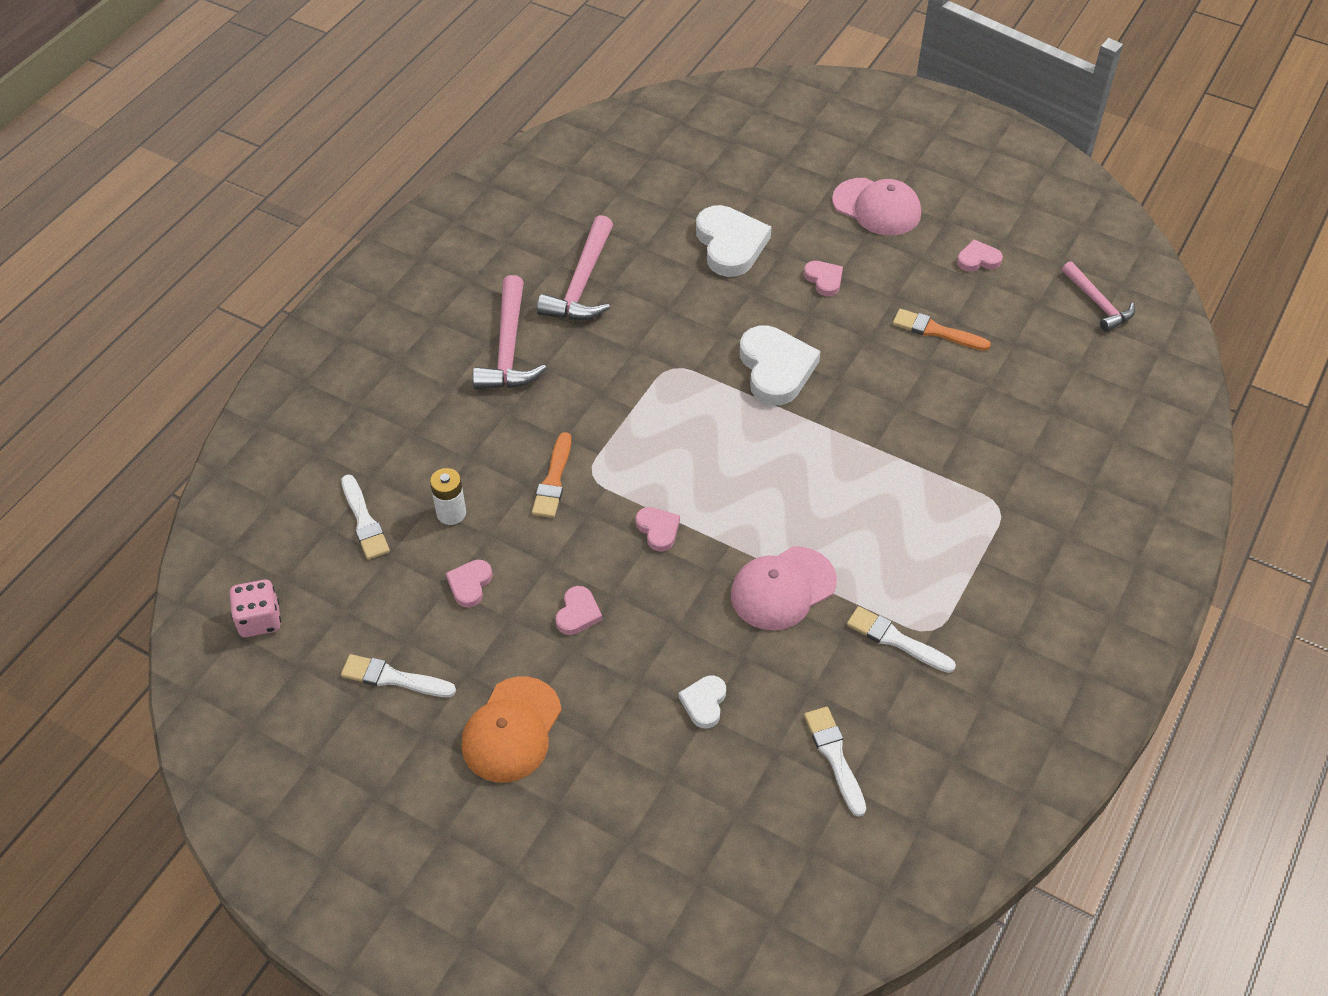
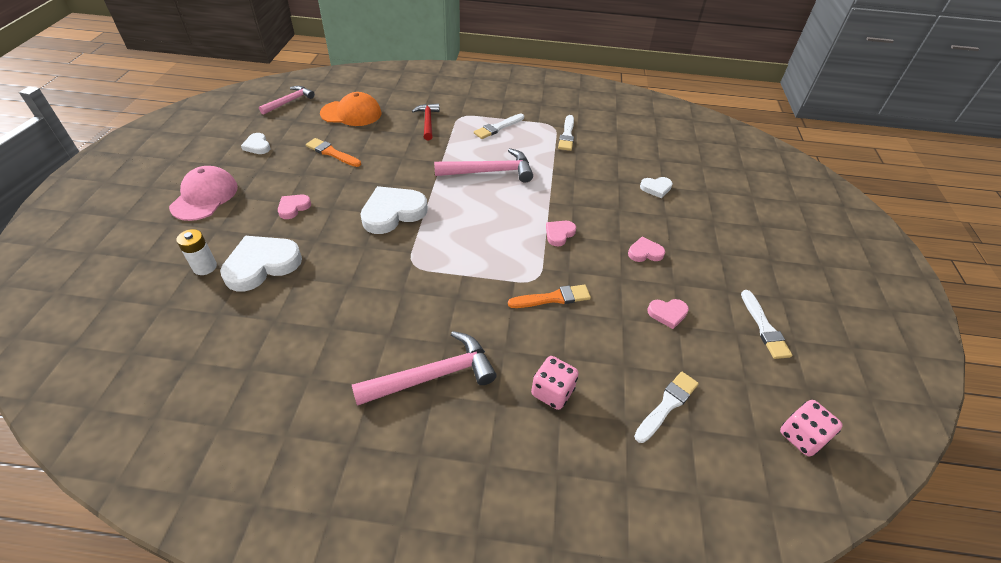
camera: 115 degrees left, 5 degrees down
white battery [430,468,466,525] -> white battery moved to [176,229,217,275]
orange cap [461,677,562,783] -> orange cap moved to [320,92,381,126]
pink hammer [537,215,613,320] -> pink hammer moved to [434,148,533,183]
pink cap [731,546,837,630] -> none
white brush [804,707,866,817] -> white brush moved to [474,114,524,139]
orange brush [893,309,991,351] -> orange brush turned 120 degrees clockwise [306,138,361,167]
pink heart [957,240,1003,272] -> white heart [241,133,270,154]
none -> red hammer [412,103,440,140]
none -> pink dice [531,356,579,410]

